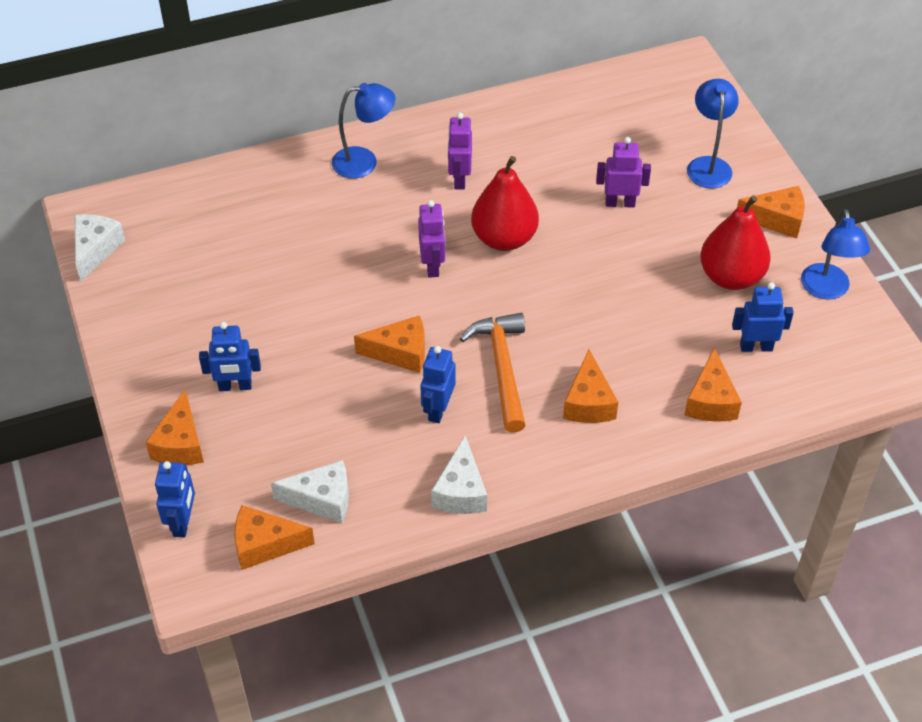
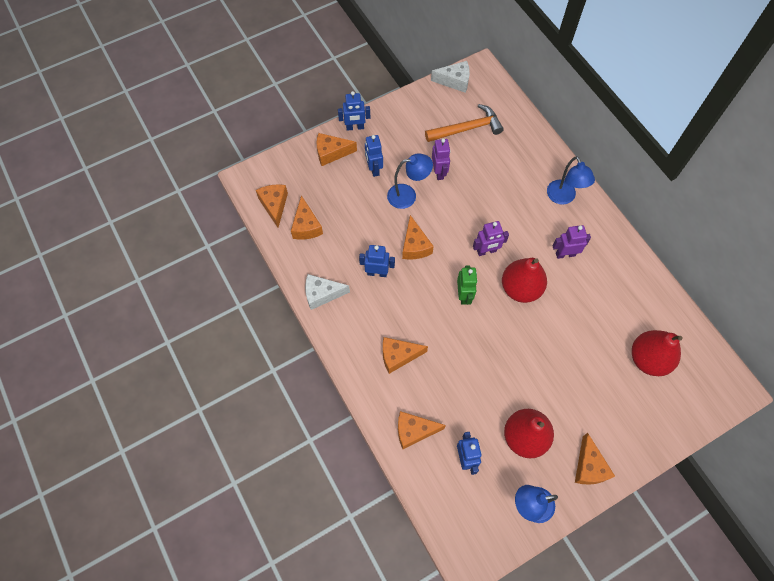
camera: 80 degrees right, 15 degrees up
blue robot [155,461,195,538] -> blue robot moved to [338,91,370,131]
white cheese [271,460,349,523] -> orange cheese [291,195,323,240]
orange hammer [460,313,525,433] -> orange hammer moved to [425,104,504,142]
purple robot [596,137,651,208] -> purple robot moved to [432,138,450,180]
blue lamp [687,79,739,189] -> blue lamp moved to [387,153,433,209]
none -> green robot [457,265,478,305]
none -> red pear [632,330,683,376]

